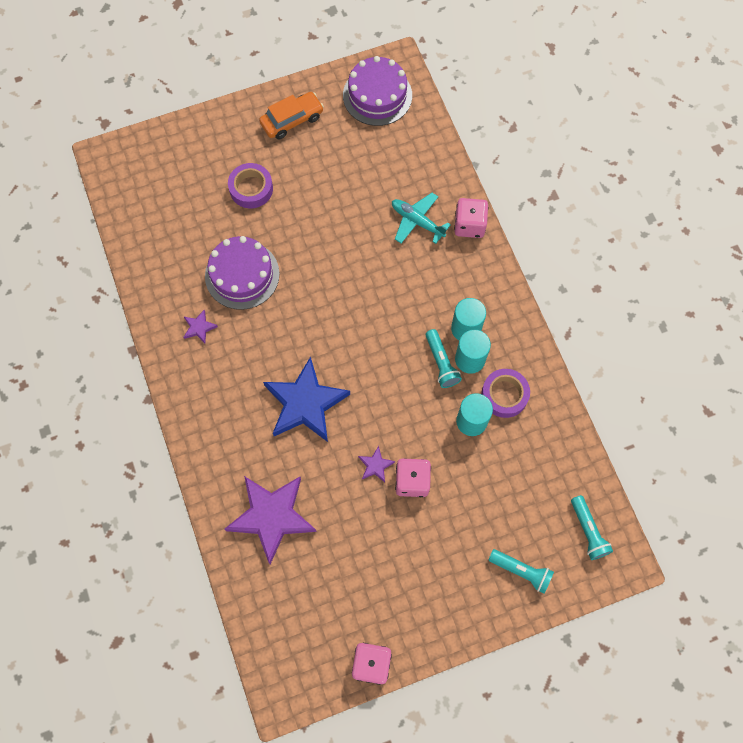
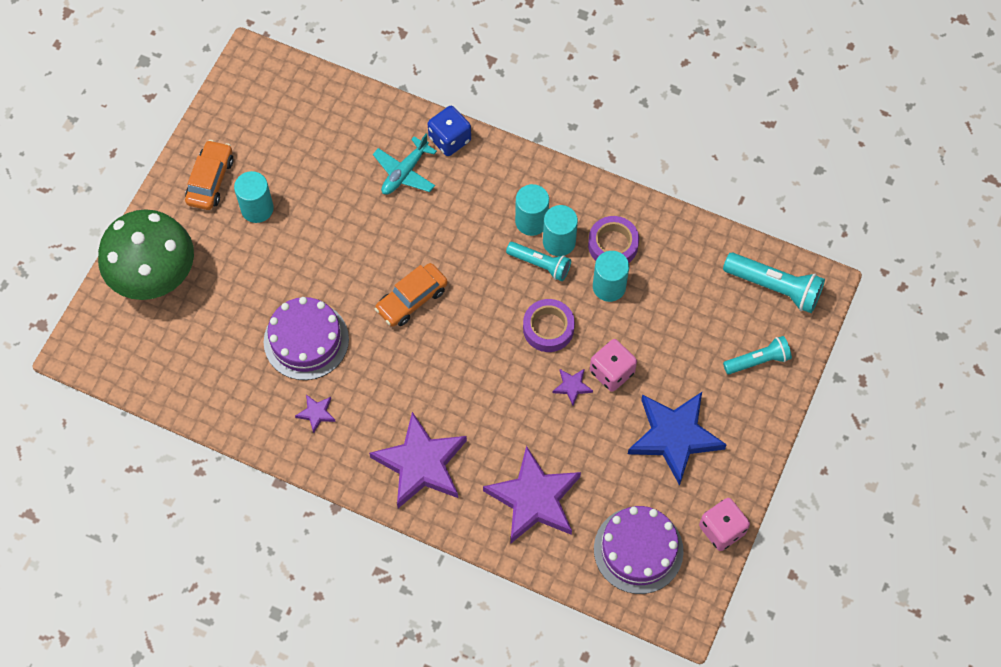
camera: 45 degrees left, 5 degrees down
purple tape [228,163,273,208] -> purple tape moved to [523,299,575,352]
blue star [263,356,350,442] -> blue star moved to [628,392,727,486]
purple cake [343,56,412,126] -> purple cake moved to [594,506,684,594]
turquoise plane [392,193,451,244] -> turquoise plane turned 45 degrees counterclockwise [373,134,437,195]
pink dice [454,198,488,238] -> blue dice [428,106,471,156]
turquoise flashlight [571,495,613,560] -> turquoise flashlight [723,253,825,313], size x1.52
none -> green mushroom [98,209,194,300]
none -> turquoise cylinder [234,171,274,223]
none -> purple star [369,412,467,508]
none -> orange car [375,263,448,327]

